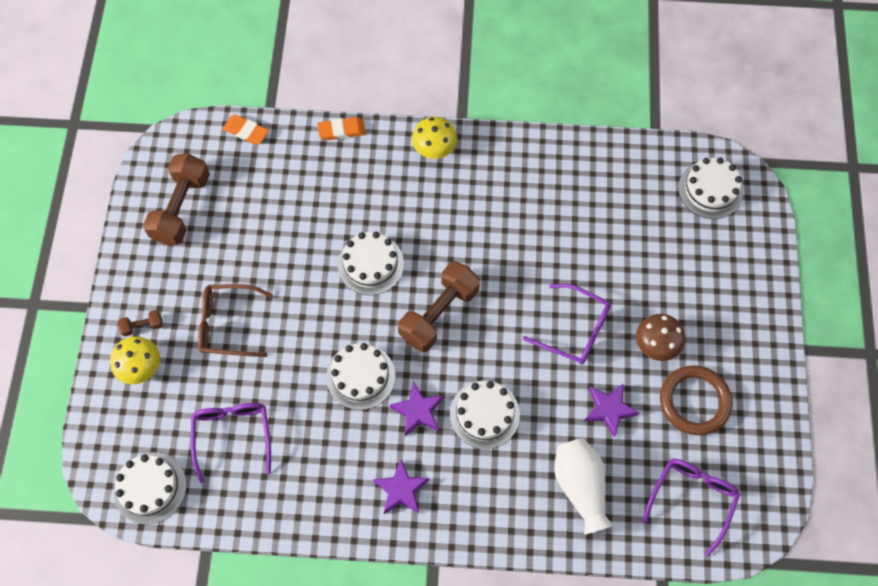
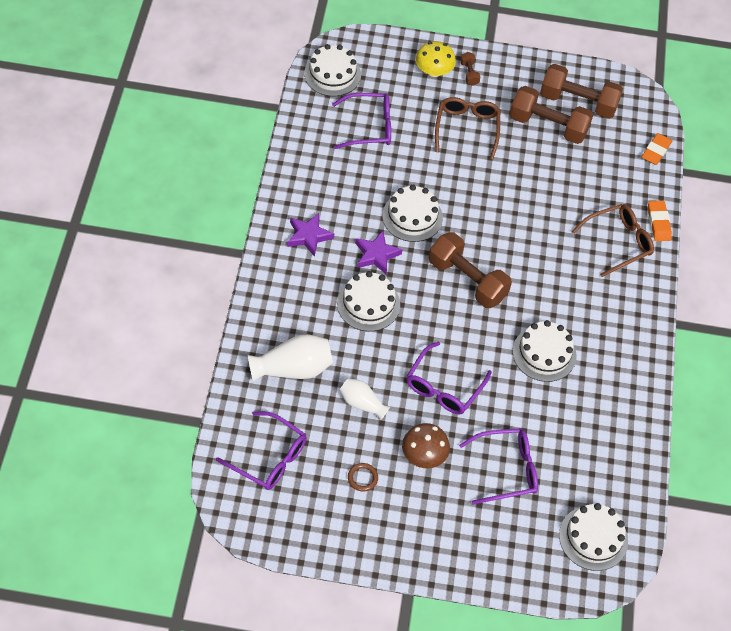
camera: 90 degrees right, 10 degrees down
white cake [338,232,404,295] -> white cake moved to [513,320,577,382]
yellow mushroom [412,117,457,159] -> none
purple star [584,383,639,438] -> white vase [340,378,390,421]
brown ring [660,365,732,435] -> brown ring [348,463,378,492], size x0.44
none -> purple glasses [459,428,538,505]
none -> brown dumbbell [510,86,594,144]
none -> brown glasses [572,204,654,277]

